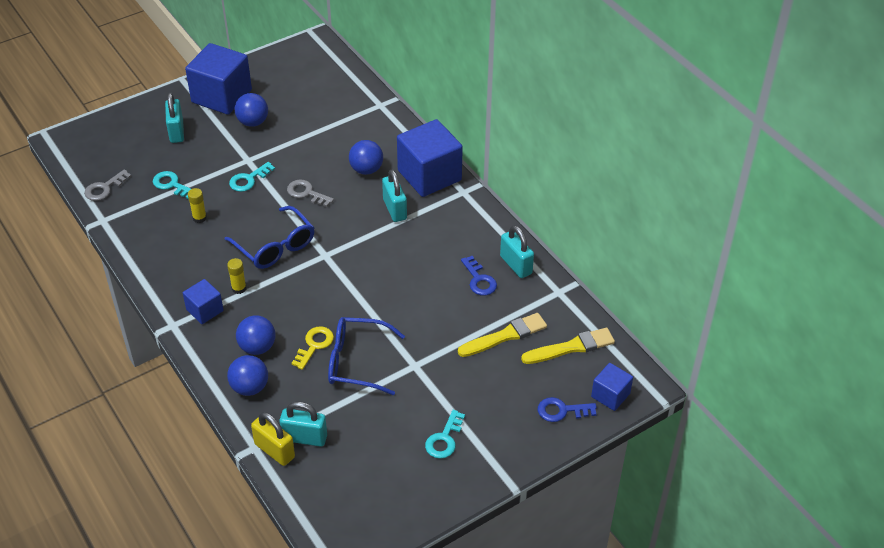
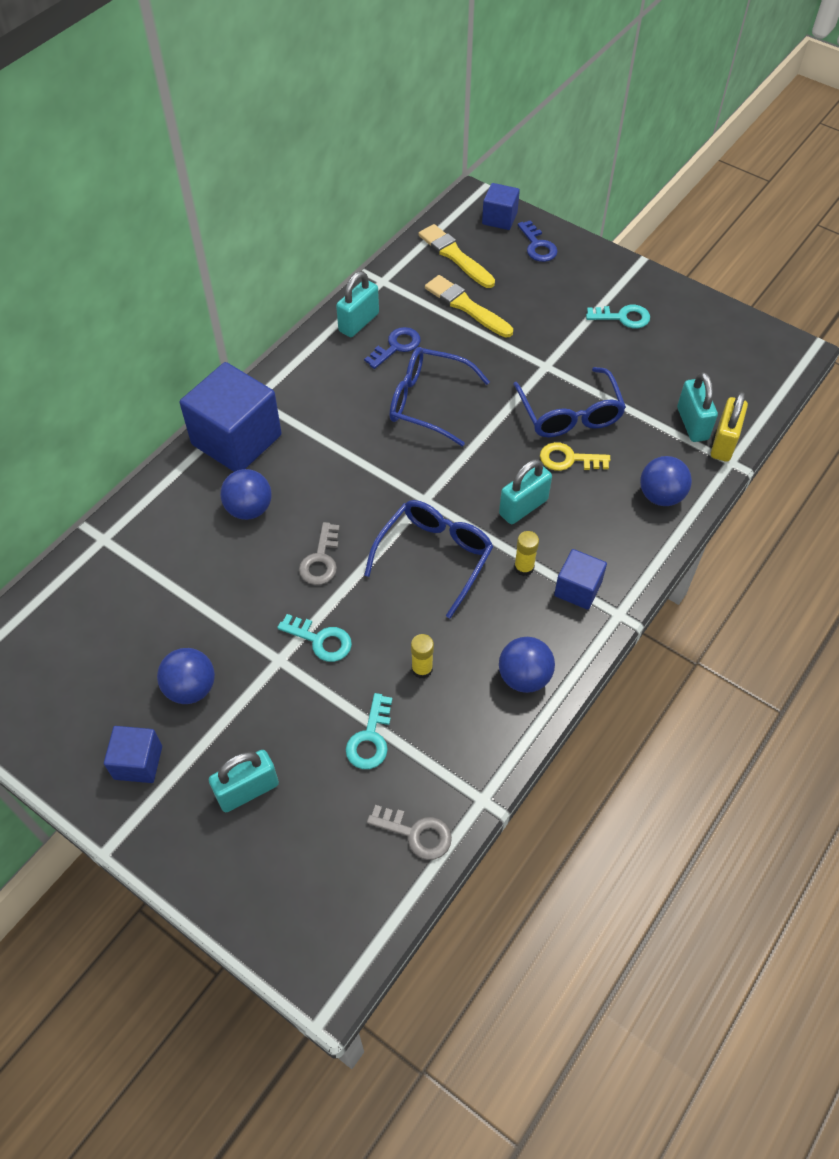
camera: 110 degrees left, 10 degrees up
blue cube [185,43,252,115] -> blue cube [104,726,162,783], size x0.52
blue ball [236,315,276,355] -> blue ball moved to [499,637,555,693]
turquoise padlock [382,170,407,222] -> turquoise padlock moved to [499,459,552,524]
none -> blue glasses [390,347,490,447]

